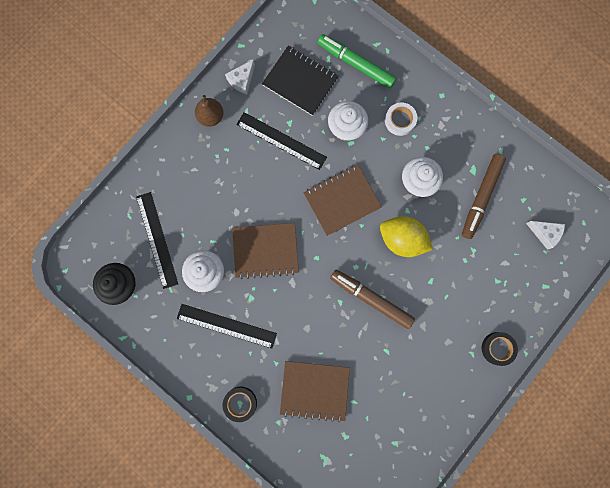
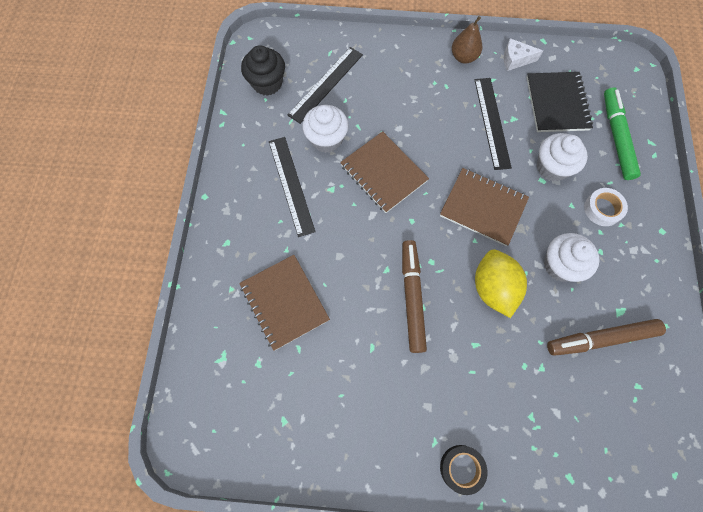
camera: 55 degrees right, 10 degrees down
black tape [222,387,257,422] -> none
white cheese [526,221,565,250] -> none

